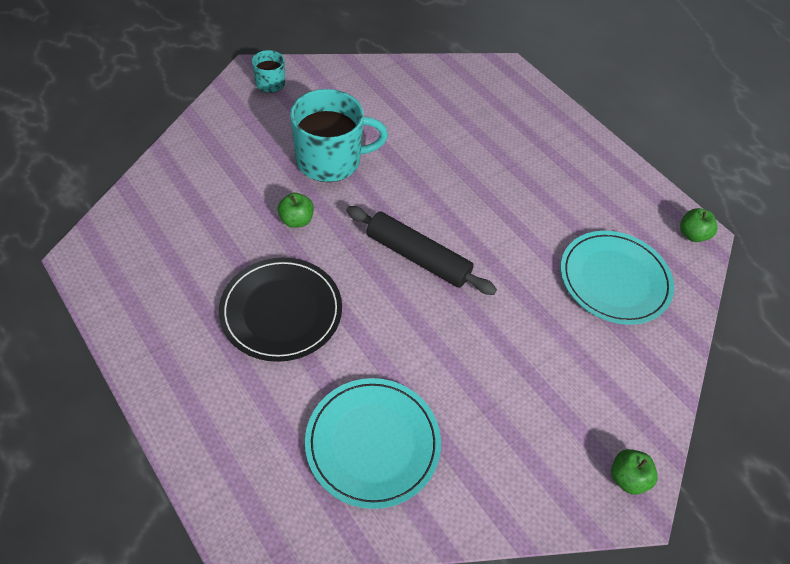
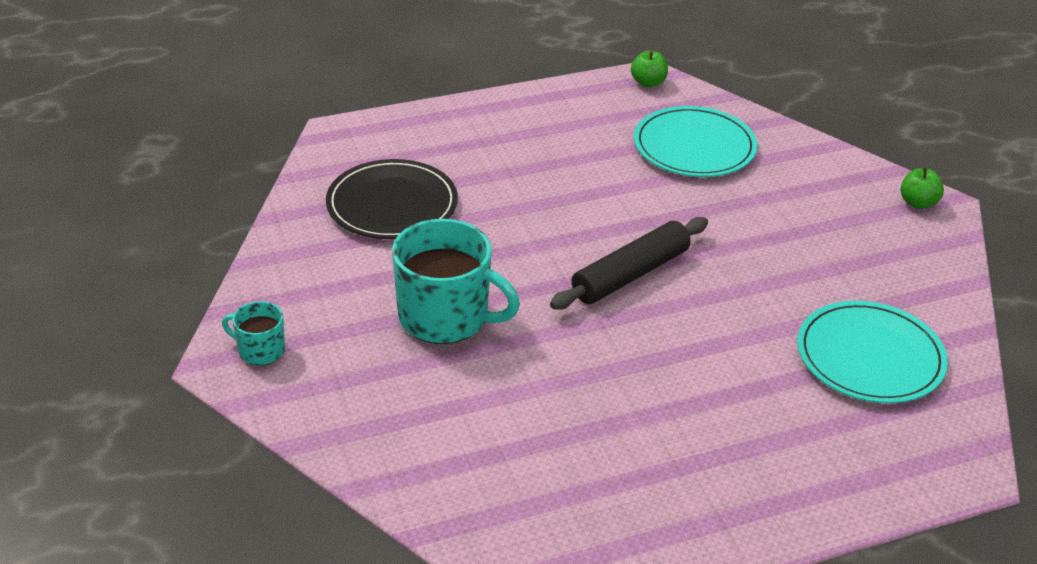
camera: 70 degrees left, 15 degrees down
black plate [219,258,342,362] -> black plate moved to [326,159,458,239]
green apple [278,193,314,228] -> none
turquoise mug [290,89,388,182] -> turquoise mug turned 105 degrees clockwise [392,219,520,344]

